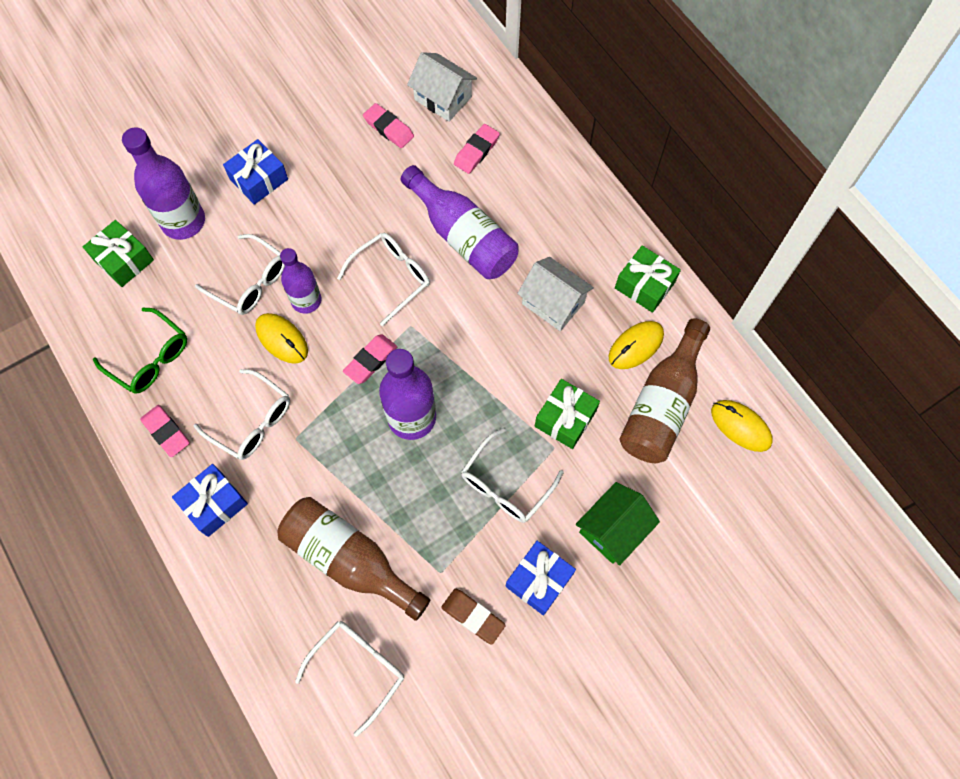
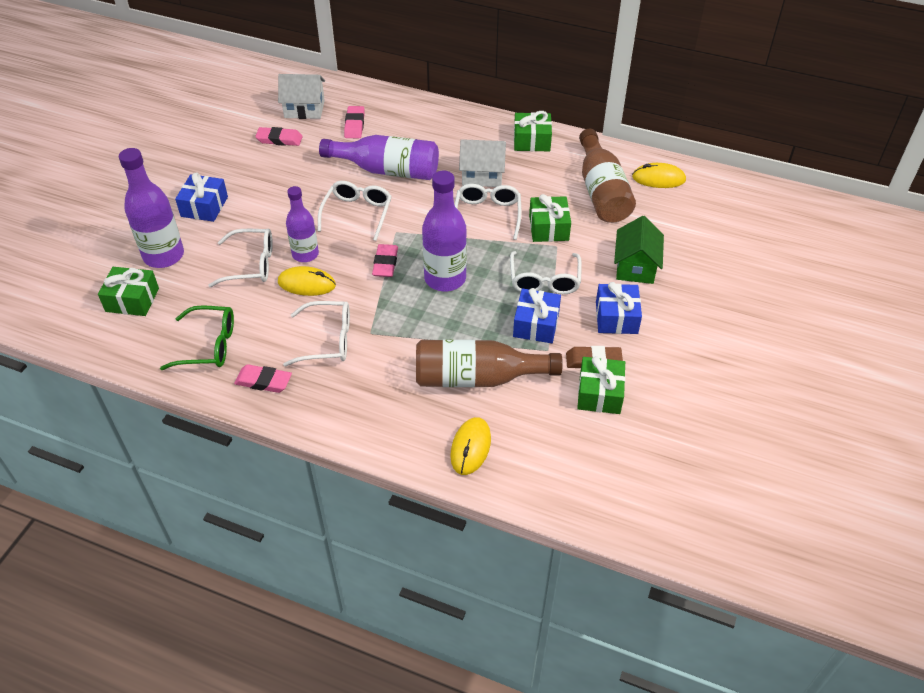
camera: 35 degrees left, 20 degrees down
blue gift [172,464,248,537] -> blue gift moved to [513,288,561,343]
white glasses [295,621,404,737] -> white glasses moved to [454,184,521,240]
yellow mouse [608,321,664,369] -> yellow mouse moved to [450,417,491,475]
none -> green gift [577,356,625,414]

